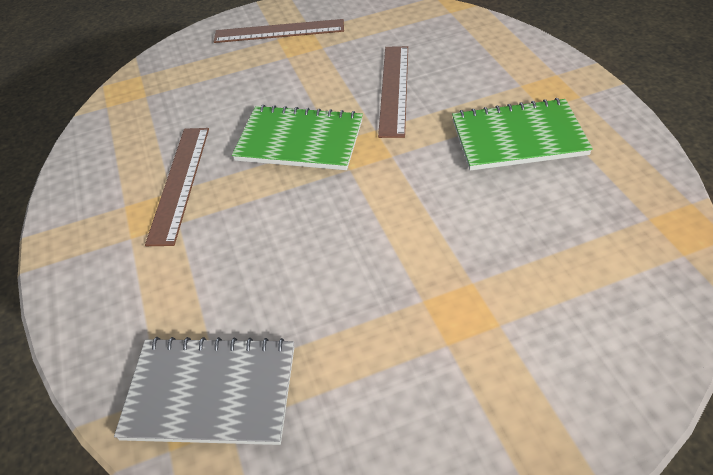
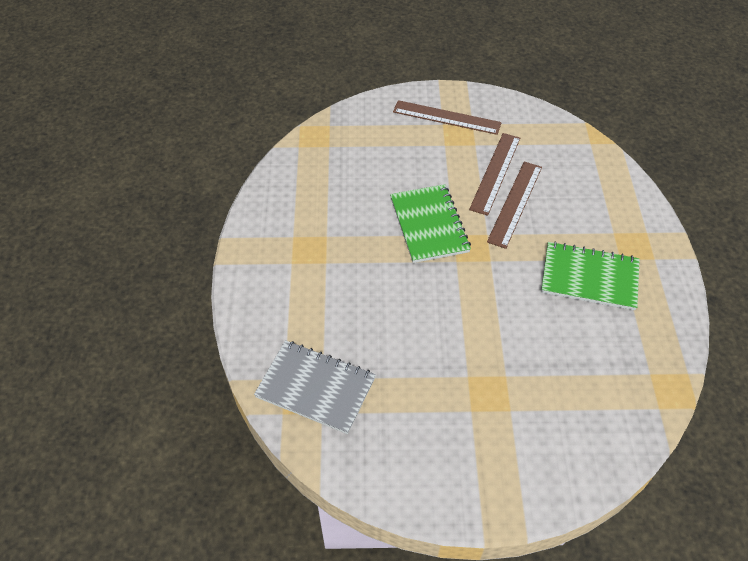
camera: 15 degrees right, 5 degrees up
brown ruler [145,128,209,246] -> brown ruler moved to [469,133,520,216]
green notebook [232,105,363,170] -> green notebook turned 45 degrees clockwise [390,184,471,263]

